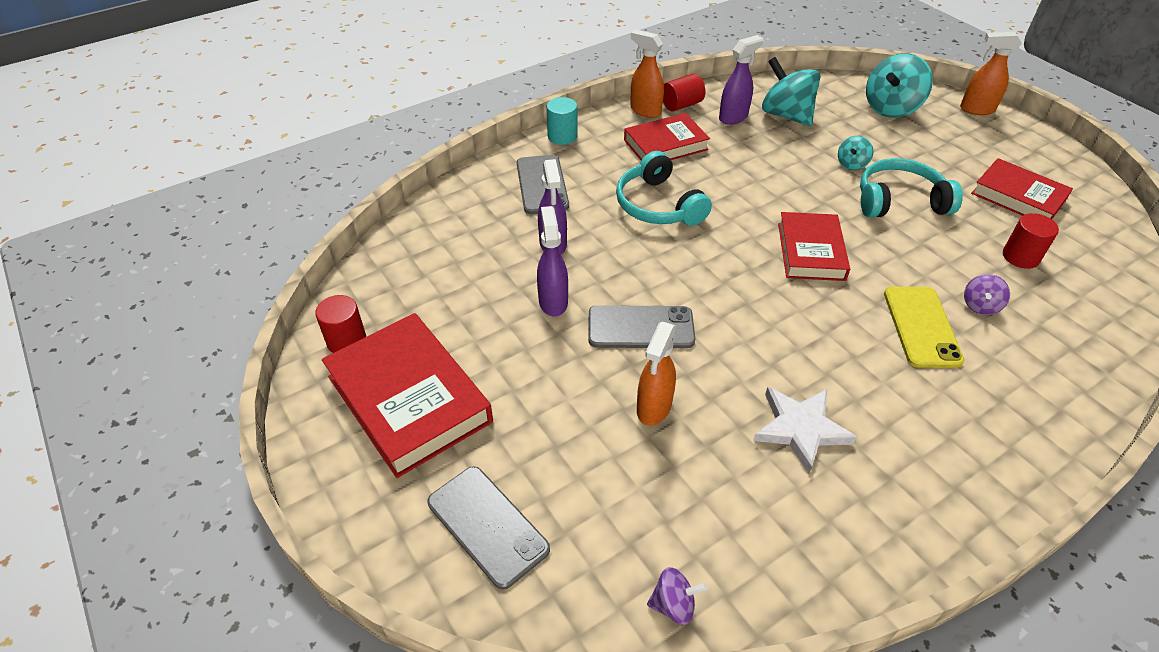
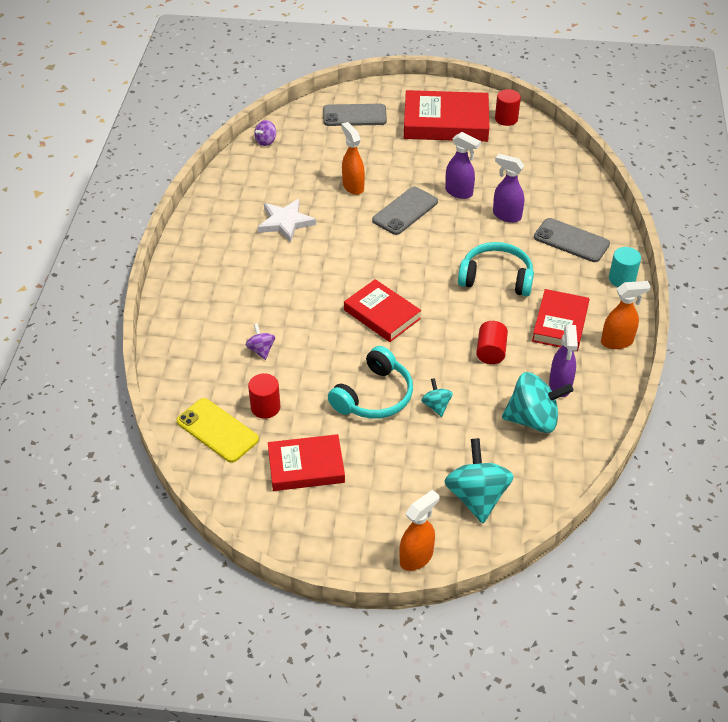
camera: 130 degrees right, 0 degrees up
red cylinder [663,74,705,112] -> red cylinder moved to [476,321,508,364]
yellow phone [884,287,964,368] -> yellow phone moved to [177,398,259,463]

